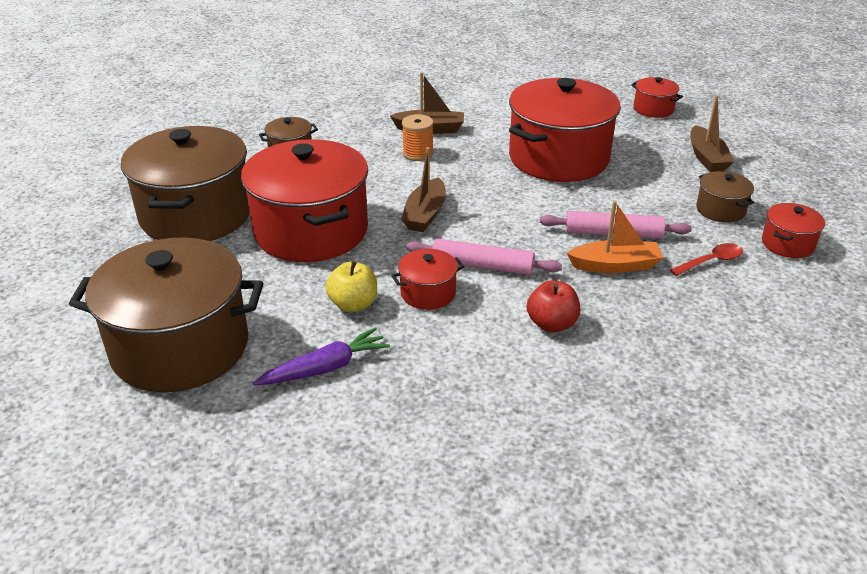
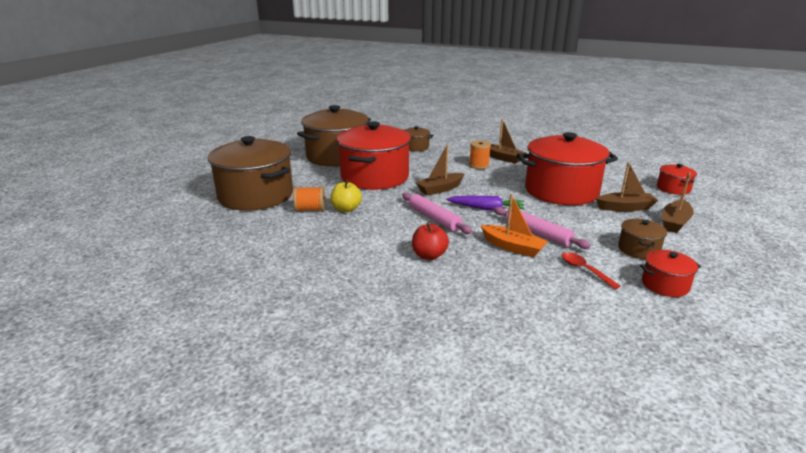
camera: 40 degrees right, 10 degrees down
purple carrot [253,327,390,386] -> purple carrot moved to [446,196,525,210]
red pot [391,249,465,310] -> none
red spoon [670,243,743,276] -> red spoon turned 135 degrees counterclockwise [562,252,620,289]
none -> orange spool [293,186,325,212]
none -> brown boat [595,162,658,211]

